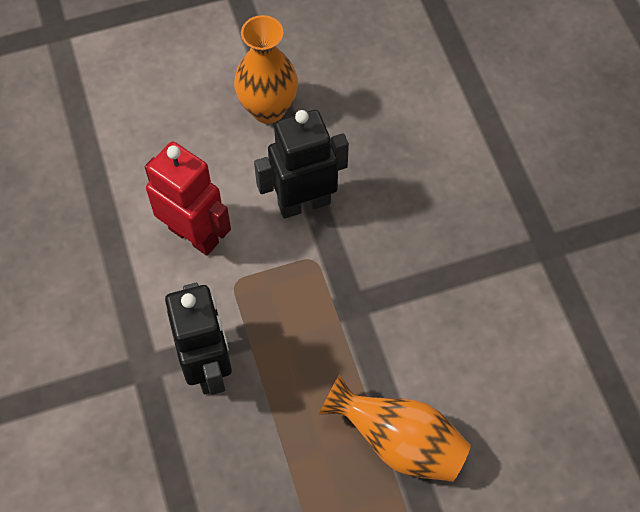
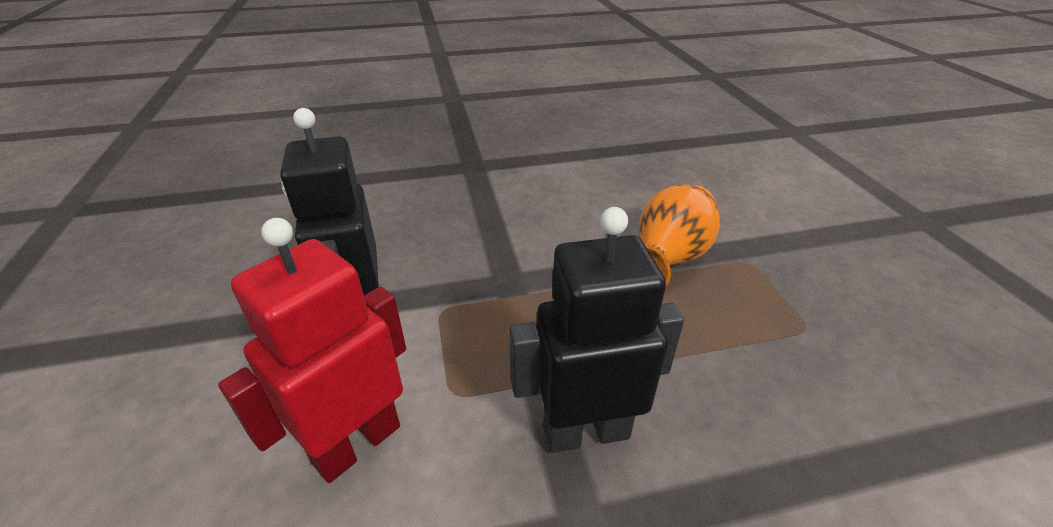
camera: 85 degrees left, 25 degrees down
orange vase [234,15,298,124] -> none

